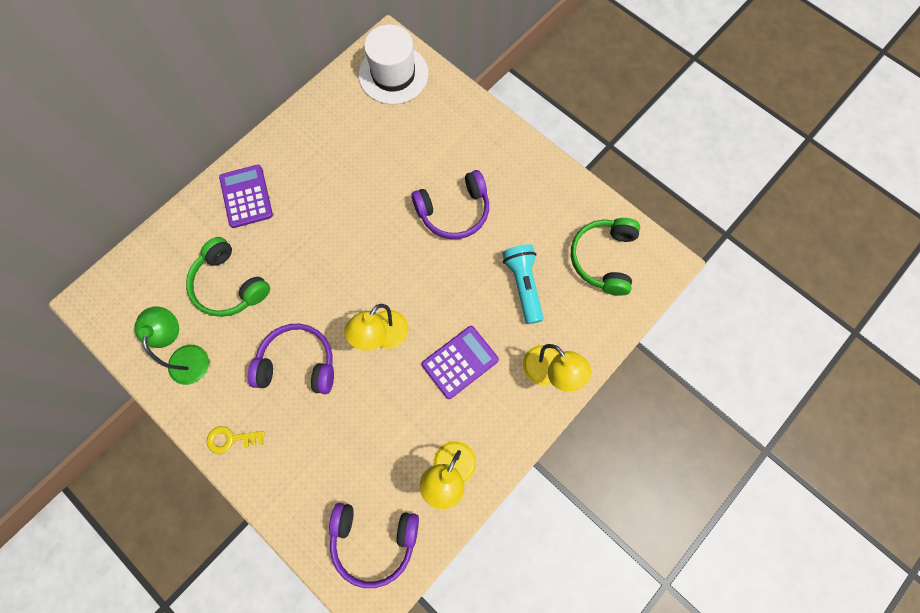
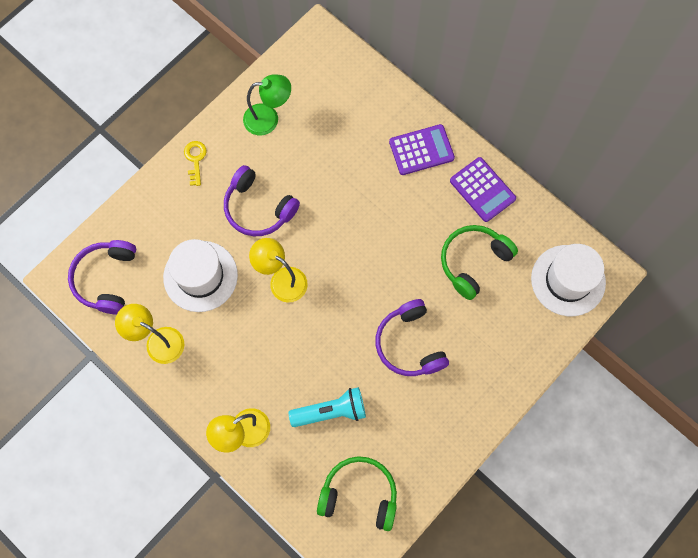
camera: 90 degrees right, 0 degrees up
green headphones [186,237,270,317] -> green headphones moved to [441,225,518,300]
purple headphones [248,324,334,394] -> purple headphones turned 120 degrees clockwise [224,165,300,236]
purple calculator [422,326,499,399] -> purple calculator moved to [450,157,516,222]
none -> white hat [163,239,238,312]

